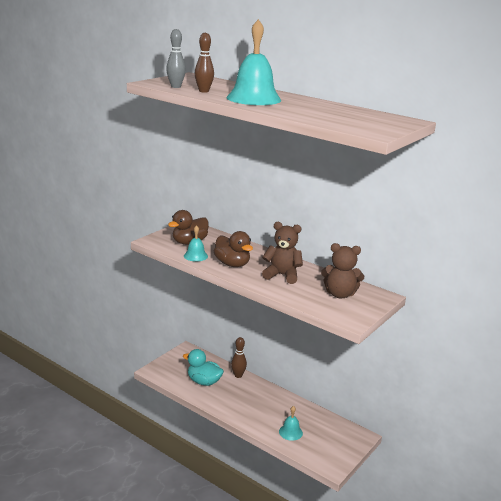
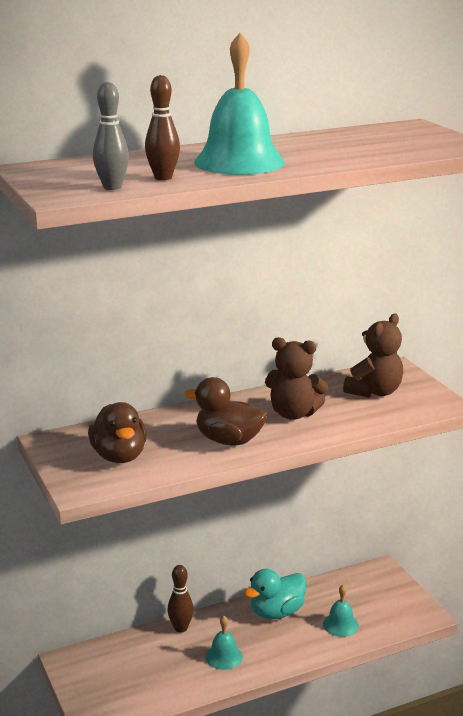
camera: 60 degrees left, 0 degrees up
turquoise duck [183,349,224,386] -> turquoise duck moved to [244,569,306,619]
turquoise bell [184,225,208,262] -> turquoise bell moved to [205,616,243,670]
brown duck [214,231,253,267] -> brown duck turned 150 degrees counterclockwise [184,377,267,445]
brown teddy bear [262,222,303,284] -> brown teddy bear turned 120 degrees counterclockwise [265,337,328,420]

